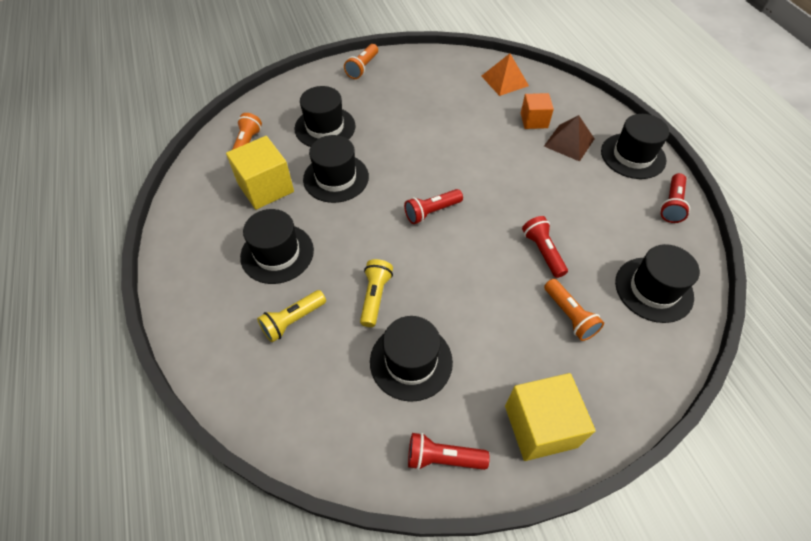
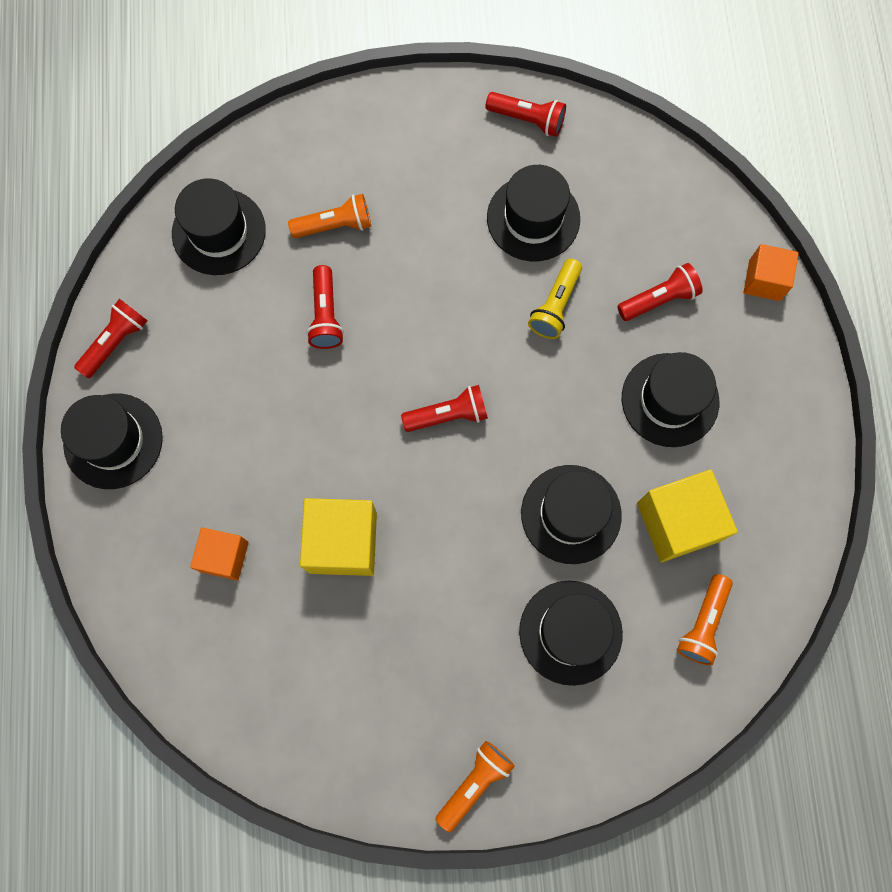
camera: 165 degrees left, 20 degrees up
yellow flashlight [257,290,326,342] -> red flashlight [617,263,703,321]
orange pyramid [482,53,529,96] -> none
yellow cube [505,373,596,461] -> yellow cube moved to [300,498,377,576]
brown pyramid [544,115,594,162] -> none
orange flashlight [544,279,604,341] -> orange flashlight turned 90 degrees clockwise [288,194,371,238]
none -> orange cube [743,244,799,301]

